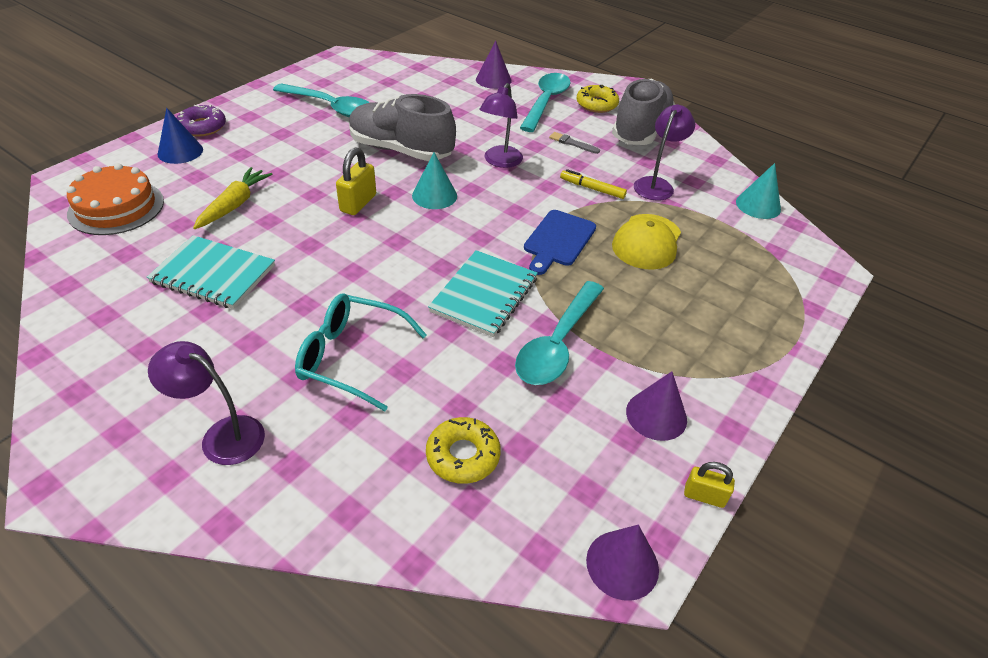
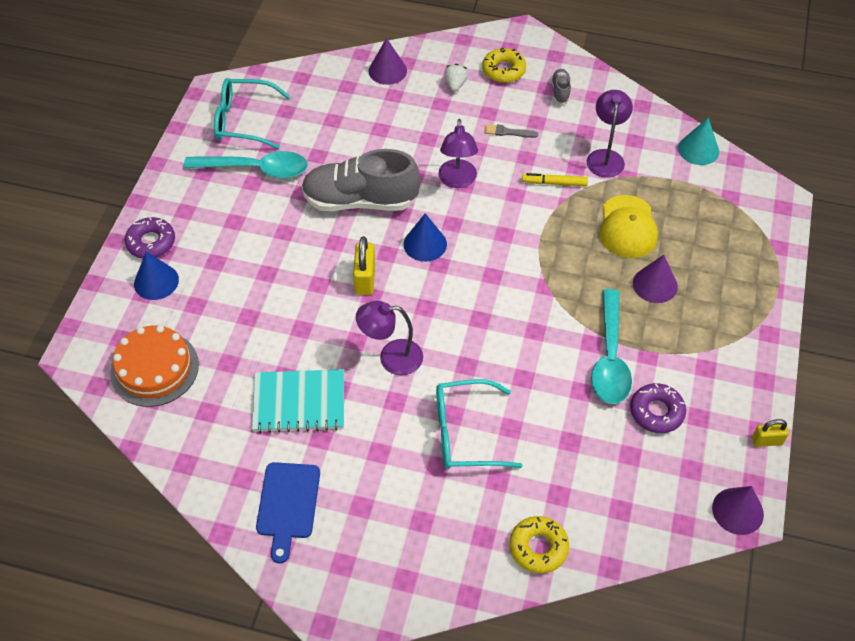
camera: 20 degrees left, 10 degrees up
purple lamp [148,341,265,465] -> purple lamp moved to [356,301,423,375]
yellow carrot [193,167,273,229] -> none
turquoise cone [412,152,457,209] -> blue cone [404,213,447,262]
yellow donut [426,417,501,484] -> yellow donut moved to [510,516,569,573]
turquoise notebook [428,250,538,337] -> none
turquoise spoon [520,73,571,132] -> white strawberry [444,64,468,92]
blue cutting board [524,210,596,275] -> blue cutting board moved to [256,462,320,564]
grey shoe [612,79,675,145] -> grey shoe [551,69,571,104], size x0.41
purple cone [626,372,687,441] -> purple cone moved to [633,255,678,303]
none -> turquoise glasses [214,78,290,149]
none -> purple donut [630,383,686,433]

